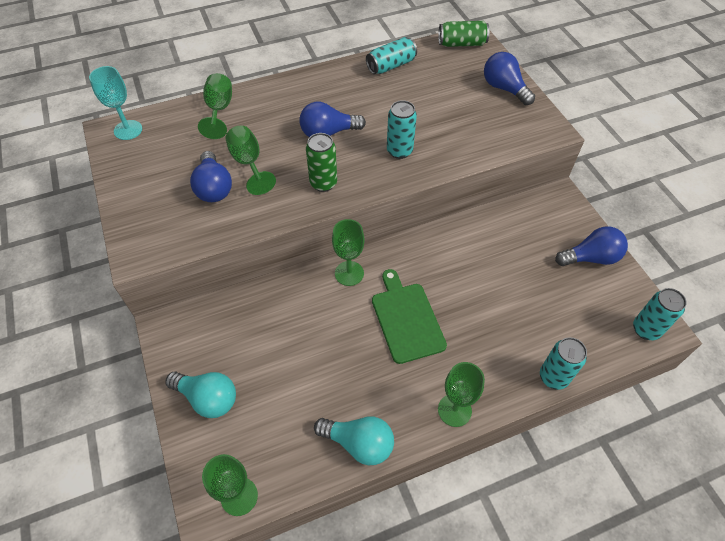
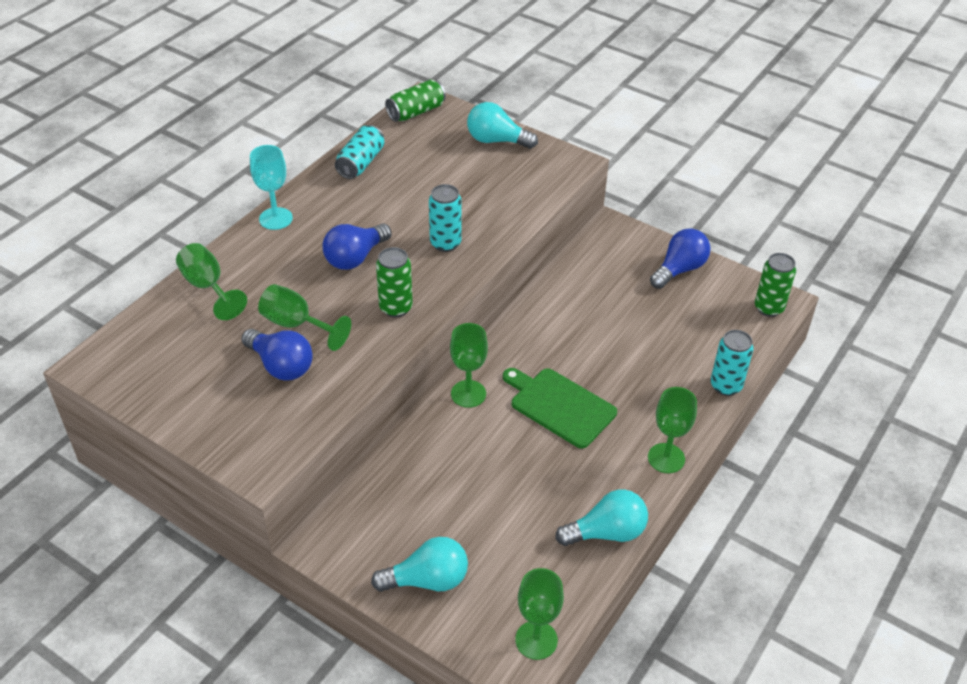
camera: 35 degrees left, 10 degrees down
turquoise goblet [89,66,142,140] -> turquoise goblet moved to [250,145,293,230]
blue light bulb [484,52,535,105] -> turquoise light bulb [467,102,538,149]
turquoise can [633,288,687,340] -> green can [755,253,796,317]

